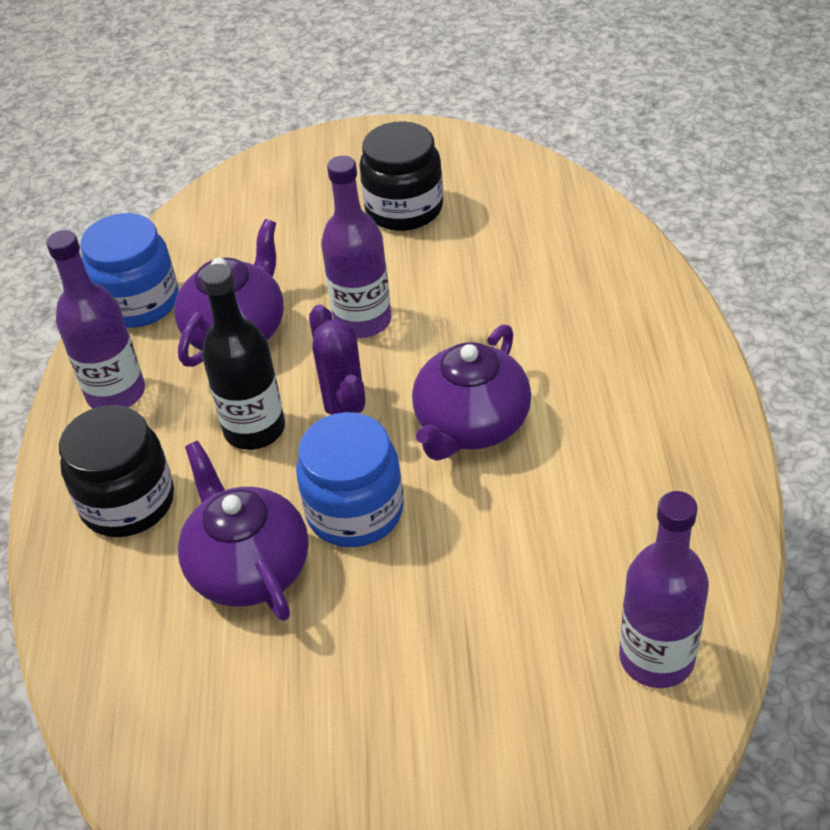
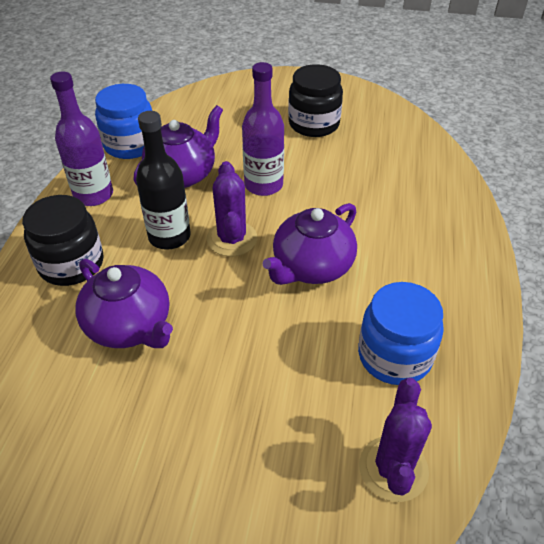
camera: 10 degrees right, 0 degrees up
purple teapot [178,441,309,621] -> purple teapot turned 150 degrees clockwise [75,259,173,348]
blue jar [296,412,404,547] -> blue jar moved to [358,282,444,385]
purple bottle [619,491,709,688] -> purple cactus [359,378,432,502]

